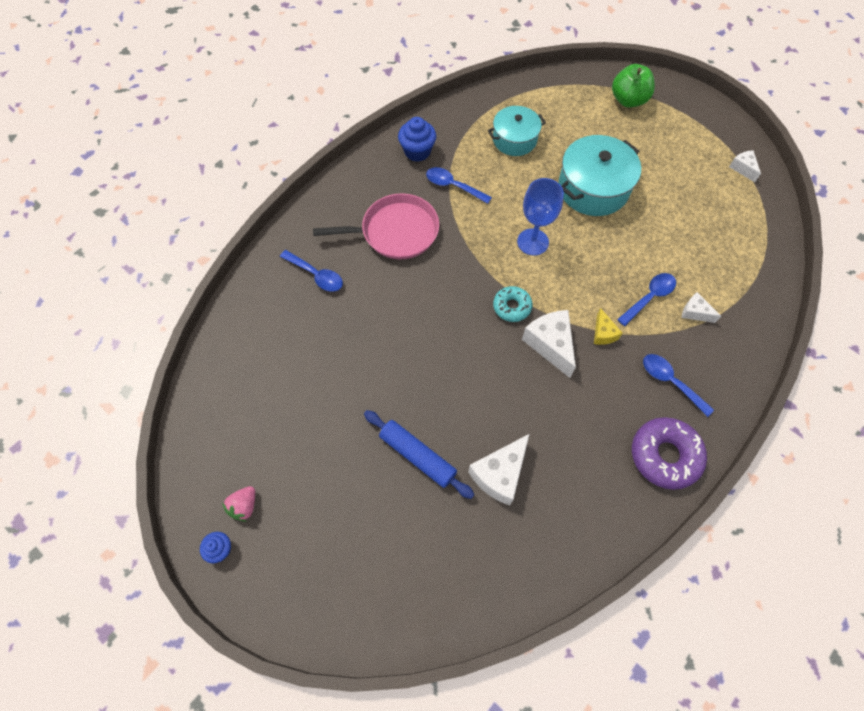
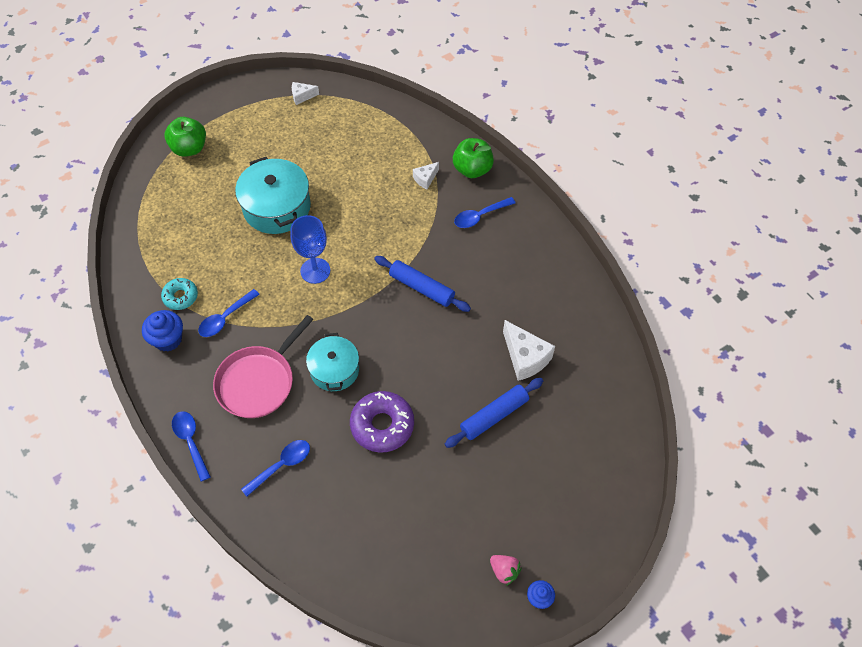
camera: 75 degrees left, 5 degrees down
pink pan [313,193,439,259] -> pink pan turned 150 degrees counterclockwise [213,315,314,418]
turquoise pot [488,106,546,156] -> turquoise pot moved to [306,333,359,391]
turquoise donut [493,286,532,322] -> turquoise donut moved to [161,278,198,310]
white cheese [522,310,576,378] -> blue rolling pin [374,256,471,312]
yellow cheese [594,308,623,345] -> none
blue spoon [617,273,676,326] -> blue spoon moved to [172,411,211,481]
purple donut [632,417,707,490] -> purple donut moved to [350,391,414,453]
none -> green apple [453,138,494,178]

